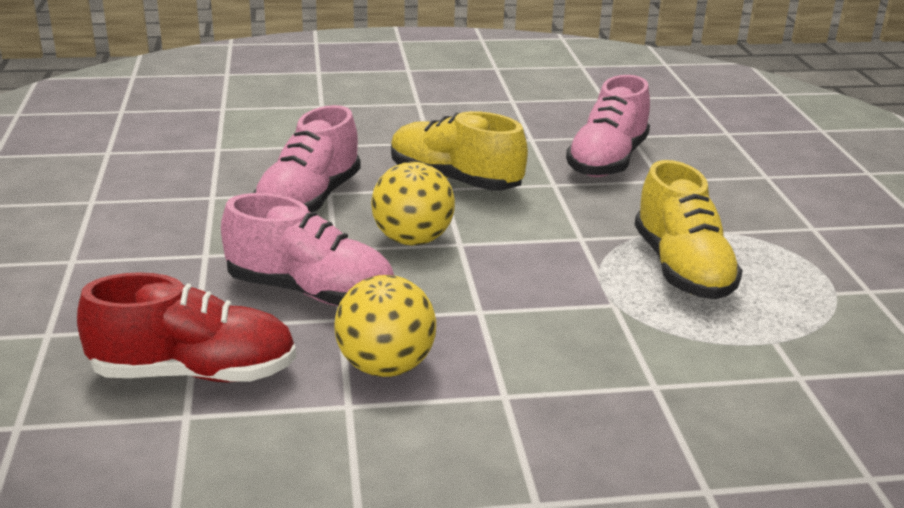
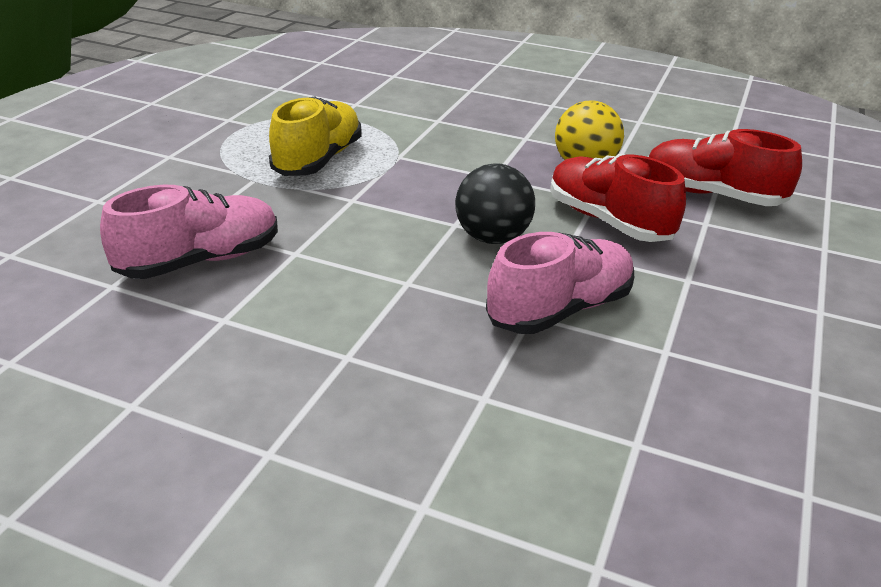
camera: 150 degrees left, 5 degrees up
pink shoe [221,193,394,306] -> red shoe [550,154,686,242]
yellow ball [371,162,455,245] -> black ball [455,163,535,244]
yellow shoe [391,111,528,191] -> none

